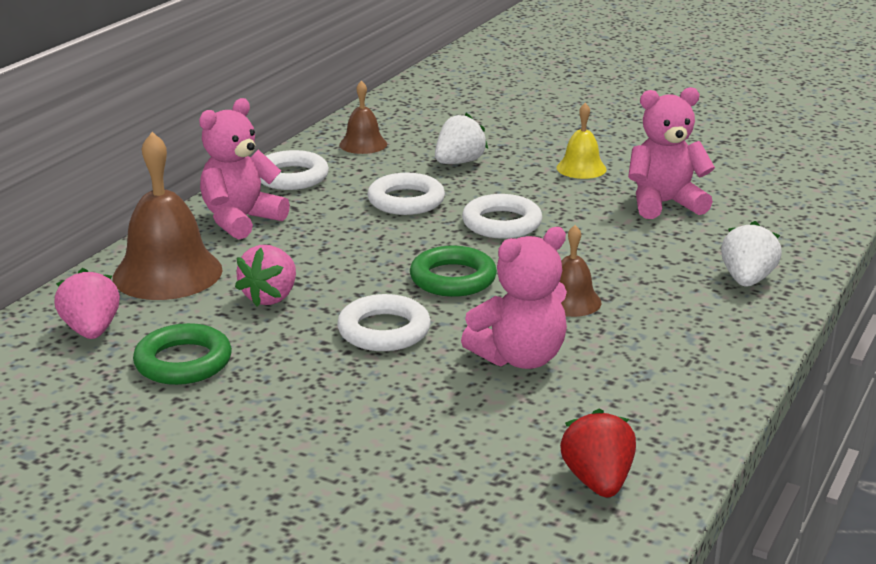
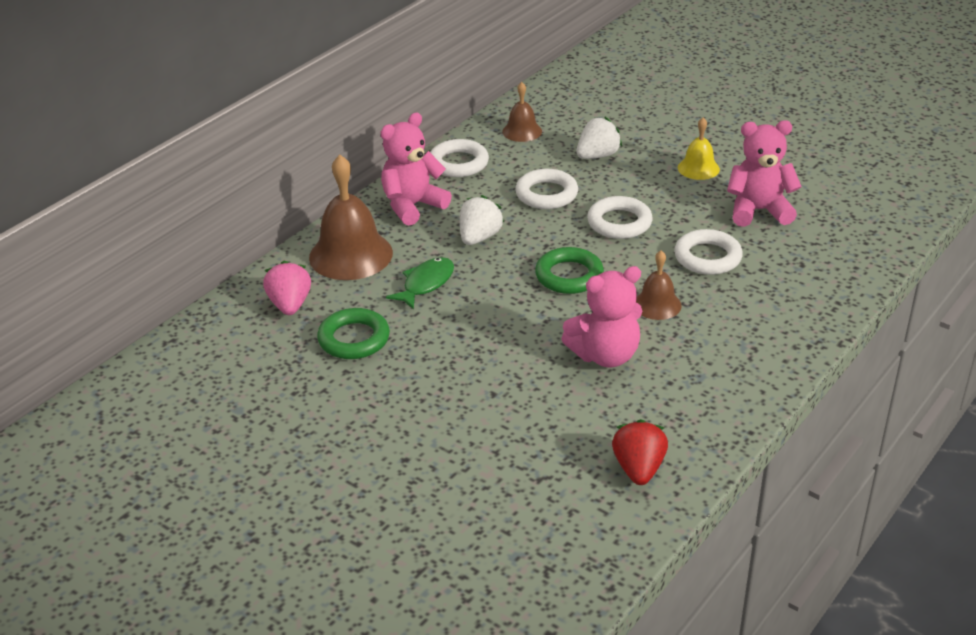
camera: 10 degrees right, 10 degrees up
pink strawberry [235,245,296,306] -> green fish [386,257,454,310]
white ring [337,294,431,351] -> white ring moved to [674,229,743,275]
white strawberry [721,221,782,287] -> white strawberry moved to [460,195,504,245]

